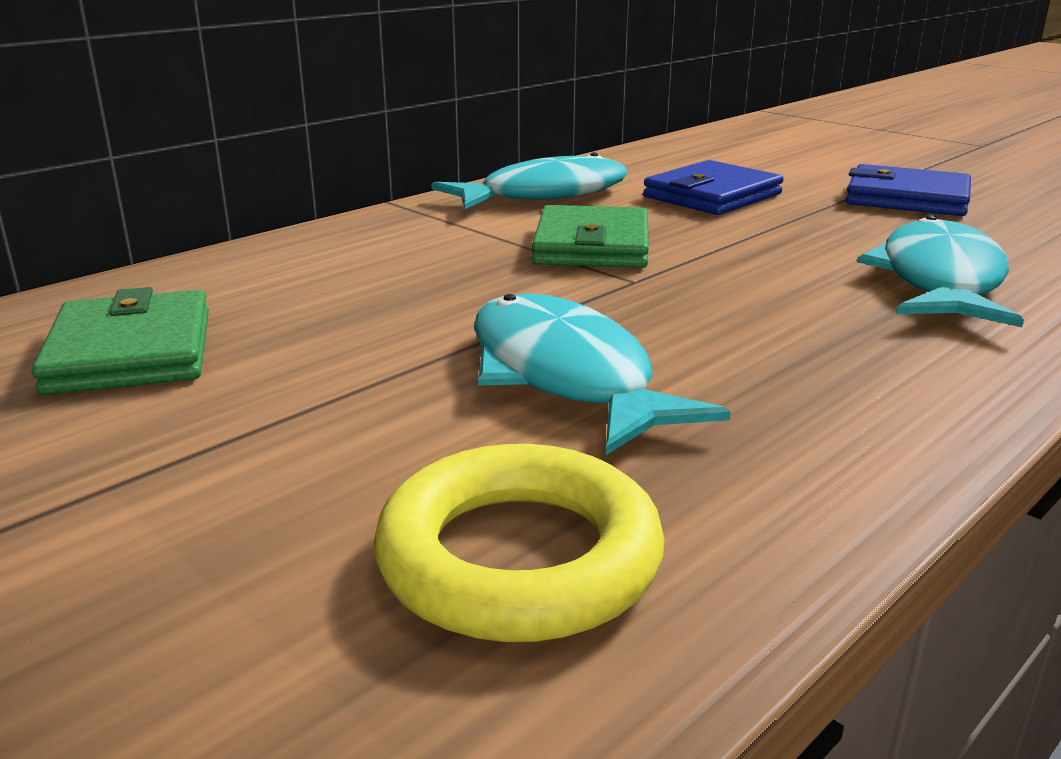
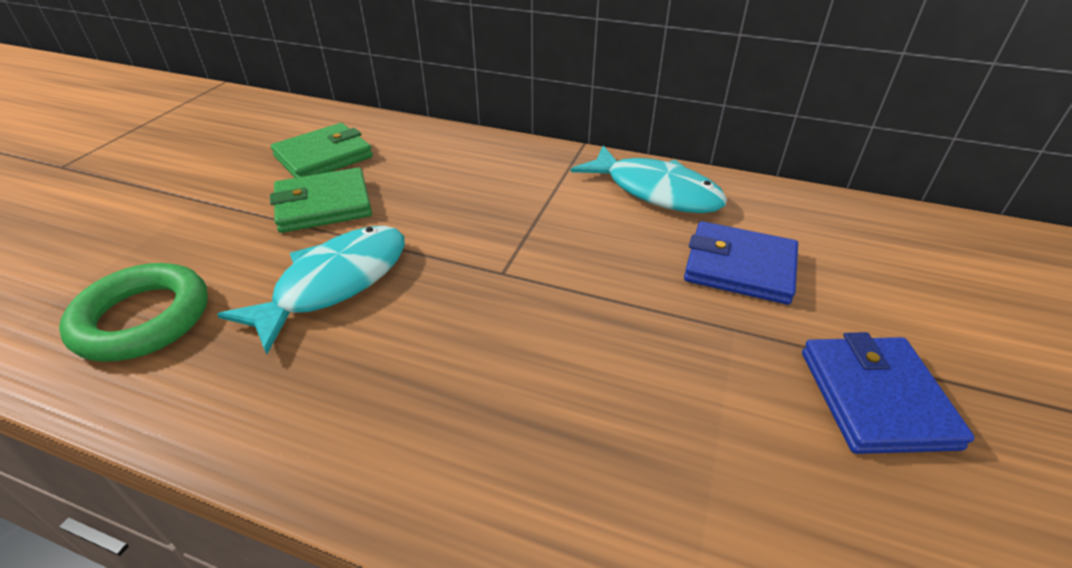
camera: 65 degrees right, 15 degrees up
yellow ring [373,444,665,642] -> green ring [59,263,208,362]
green wallet [532,205,649,268] -> green wallet moved to [270,168,372,233]
turquoise fish [857,215,1024,327] -> none

